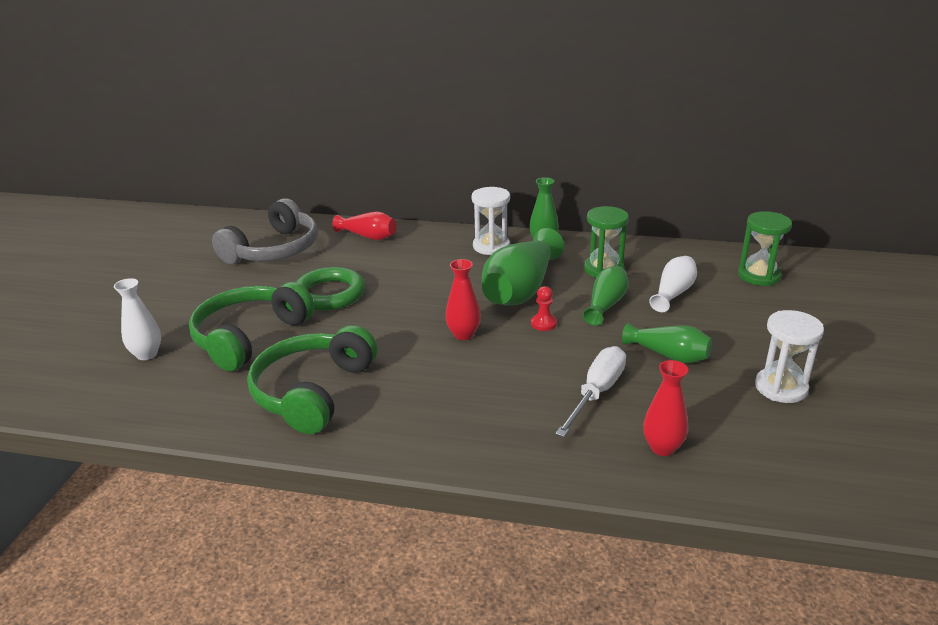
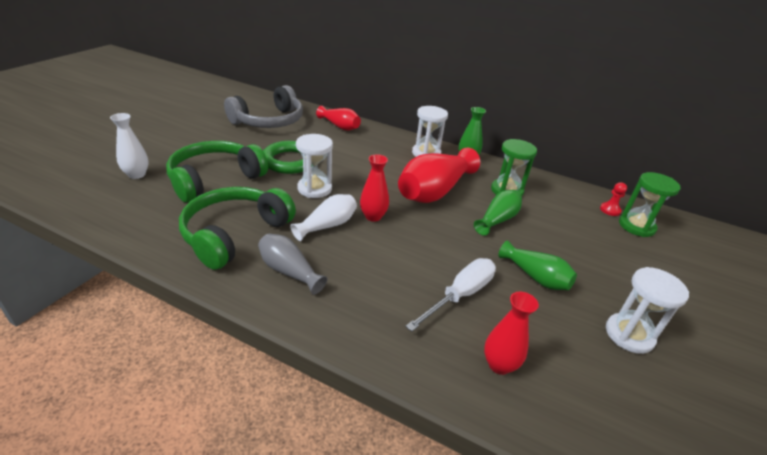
camera: 10 degrees right, 5 degrees up
green vase [482,228,564,306] -> red vase [398,148,480,203]
red pawn [531,286,557,331] -> red pawn moved to [600,182,627,216]
white vase [649,256,697,312] -> white vase moved to [290,194,357,241]
none -> grey vase [258,233,328,295]
none -> white hourglass [296,134,333,198]

